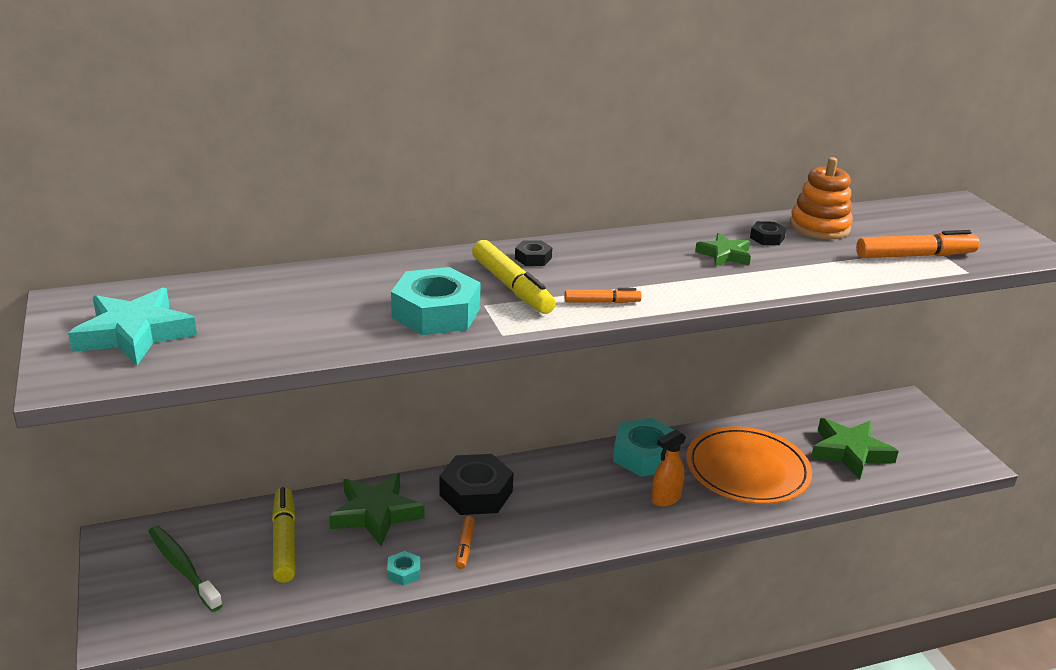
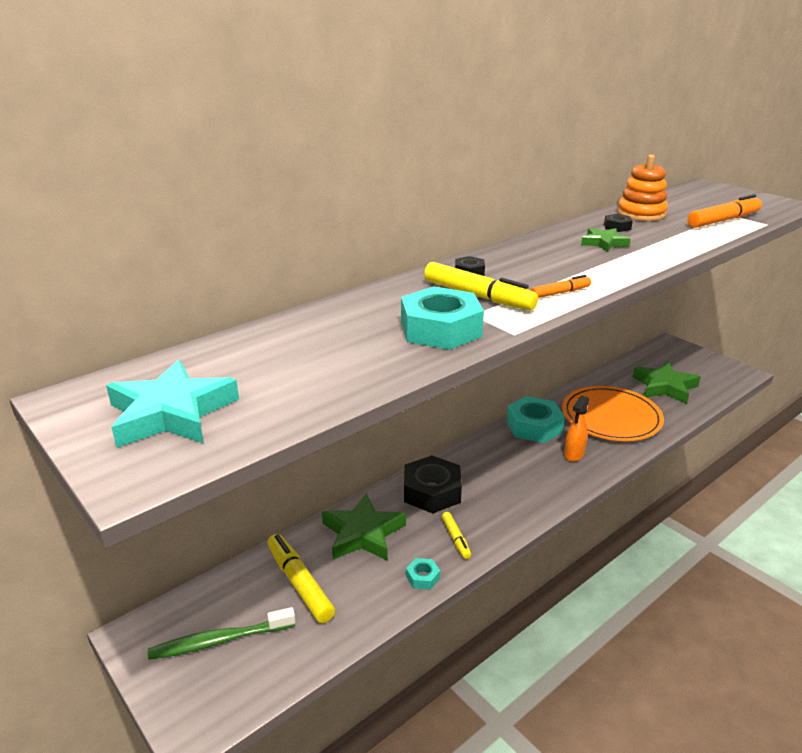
camera: 20 degrees left, 0 degrees up
green toothbrush [148,526,223,612] -> green toothbrush turned 45 degrees counterclockwise [148,607,295,660]
orange marker [456,516,475,569] -> yellow marker [442,512,471,559]

